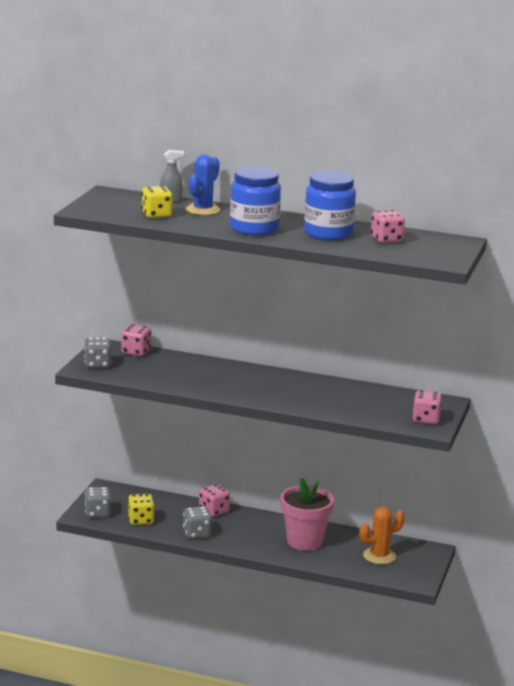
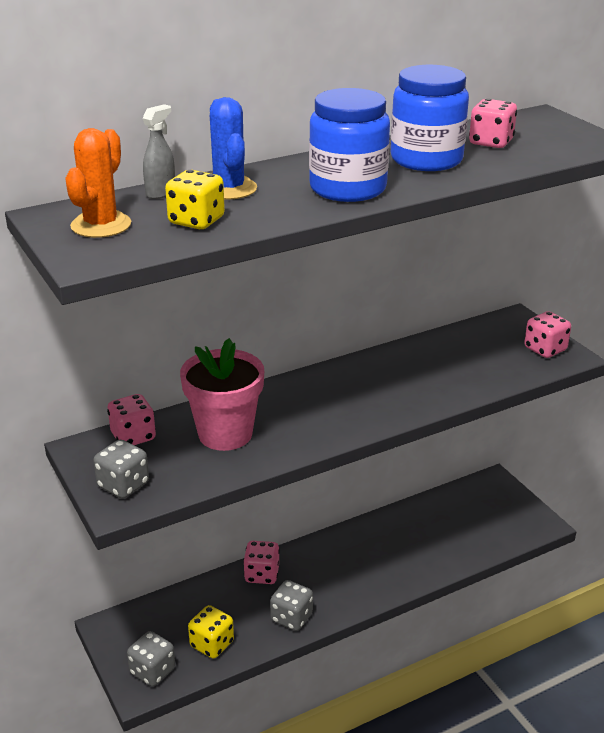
camera: 45 degrees left, 10 degrees up
pink flower pot [281,478,334,551] -> pink flower pot moved to [180,338,264,451]
orange cactus [360,507,405,564] -> orange cactus moved to [65,128,131,238]

